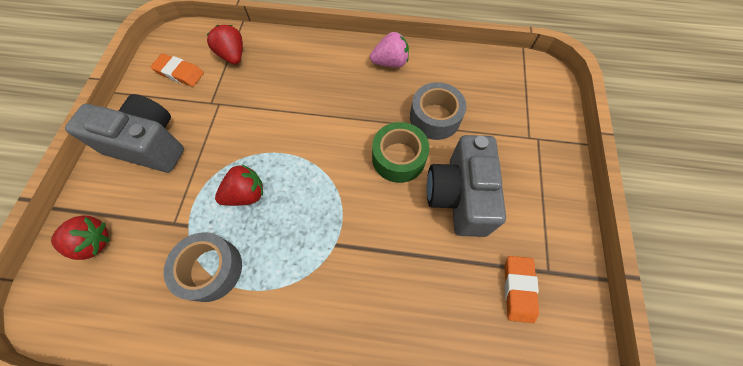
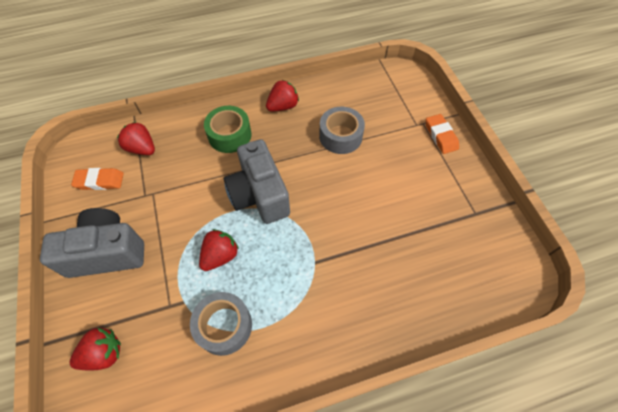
camera: 25 degrees left, 5 degrees down
pink strawberry [370,32,409,68] -> red strawberry [266,80,299,112]
green tape [372,122,430,183] -> green tape moved to [204,106,252,153]
grey camera [427,135,506,237] -> grey camera moved to [224,139,290,224]
orange eraser [504,256,539,323] -> orange eraser moved to [426,114,459,154]

